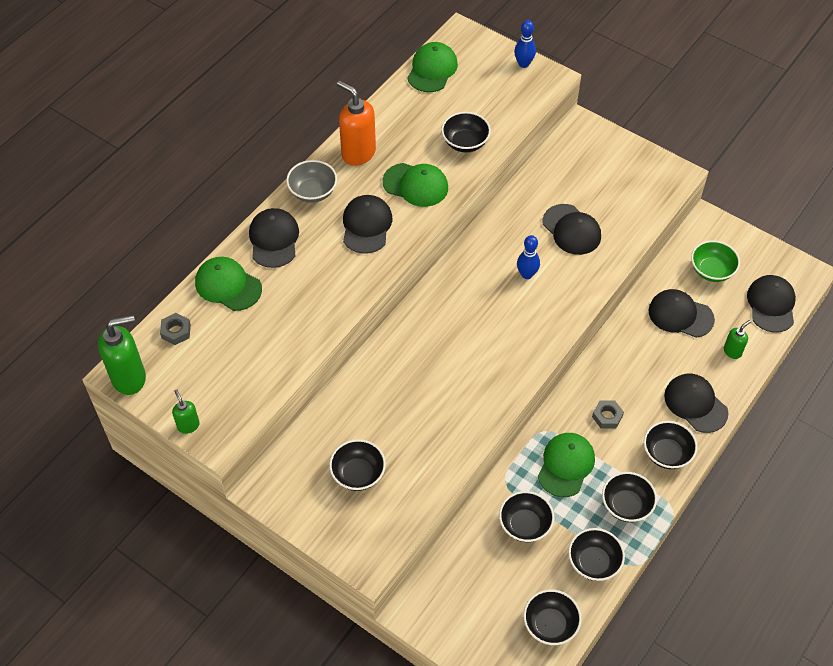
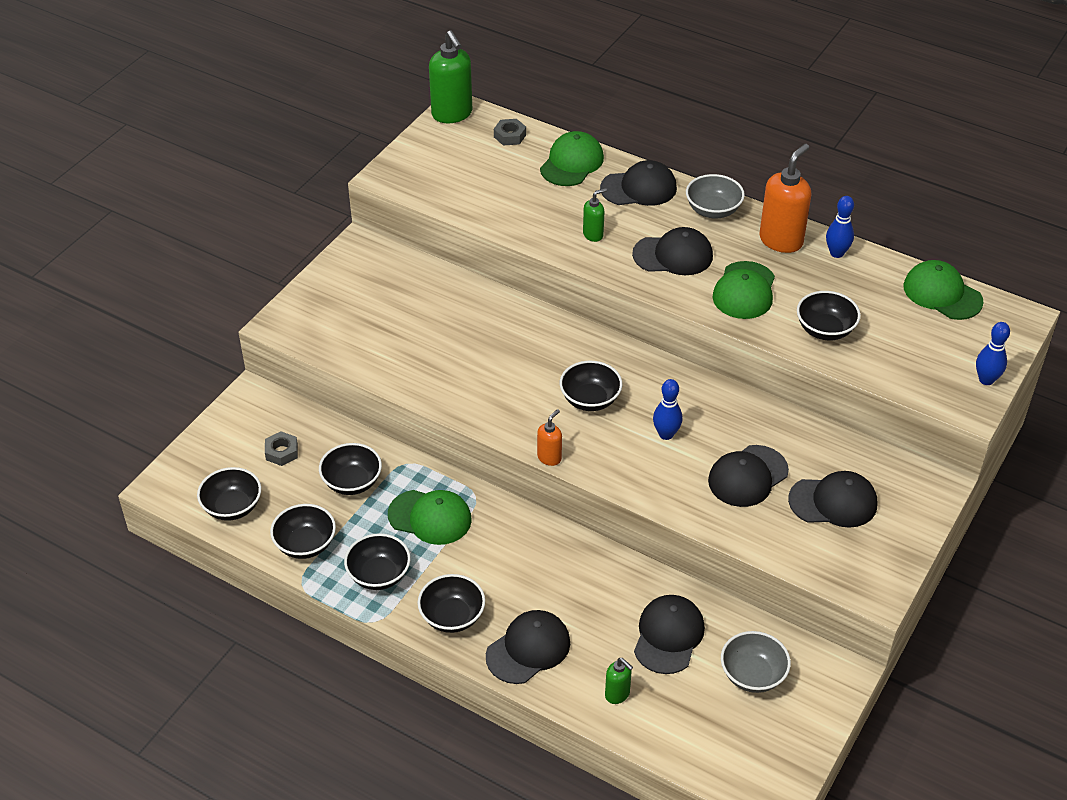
camera: 85 degrees right, 10 degrees down
green soap dispenser [172,389,200,434] -> green soap dispenser moved to [583,188,607,242]
black bowl [329,439,386,491] -> black bowl moved to [560,361,622,411]
green cap [407,42,458,92] -> green cap turned 150 degrees counterclockwise [903,260,984,320]
grey nut [592,400,624,429] -> grey nut moved to [265,431,298,466]
green bowl [691,240,740,282] -> grey bowl [721,631,791,693]
black cap [747,275,796,333] -> black cap moved to [788,471,877,528]
none -> orange soap dispenser [537,409,562,466]
none -> blue bowling pin [826,196,854,258]

